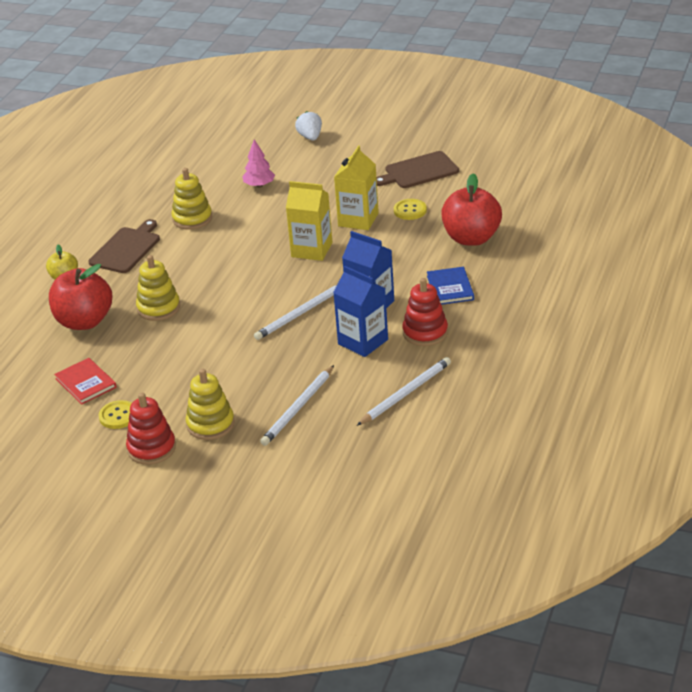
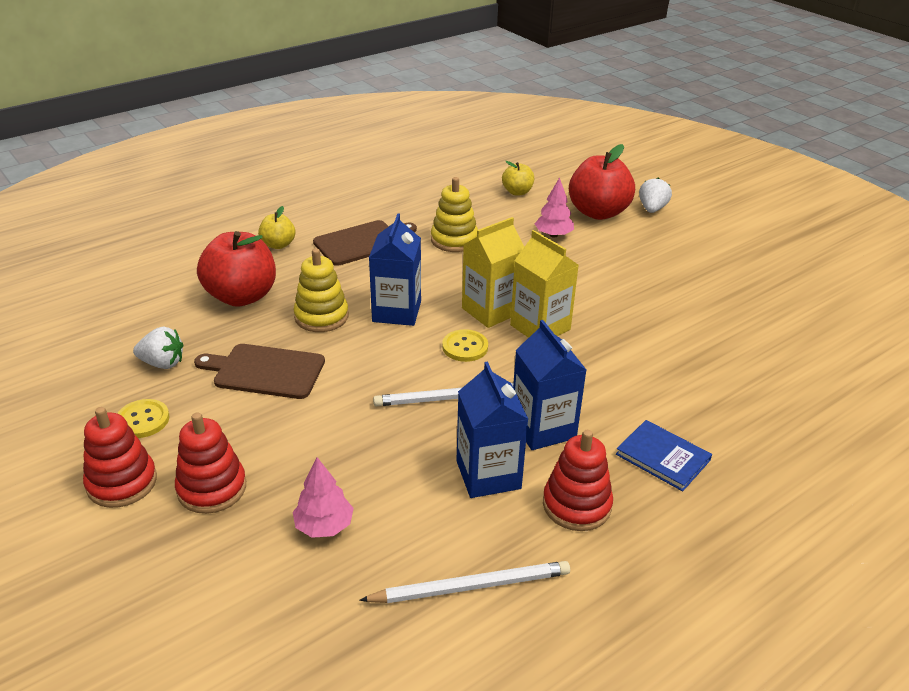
camera: 30 degrees right, 0 degrees up
red book [54,358,117,405] -> white strawberry [133,327,184,369]
yellow stacking toy [186,369,235,440] -> red stacking toy [175,412,246,514]
white pencil [260,365,334,446] -> pink tree [293,457,354,538]
yellow carton [334,145,379,230] -> yellow carton moved to [462,217,524,328]
brown cutting board [376,151,459,188] -> brown cutting board moved to [194,344,325,399]
yellow button [394,199,427,220] -> yellow button moved to [442,329,488,362]
blue book [427,267,474,305] -> blue book turned 75 degrees counterclockwise [616,420,712,491]
red apple [441,173,502,246] -> red apple moved to [569,144,635,220]
none -> blue carton [369,213,421,326]
none -> yellow apple [502,161,534,196]

